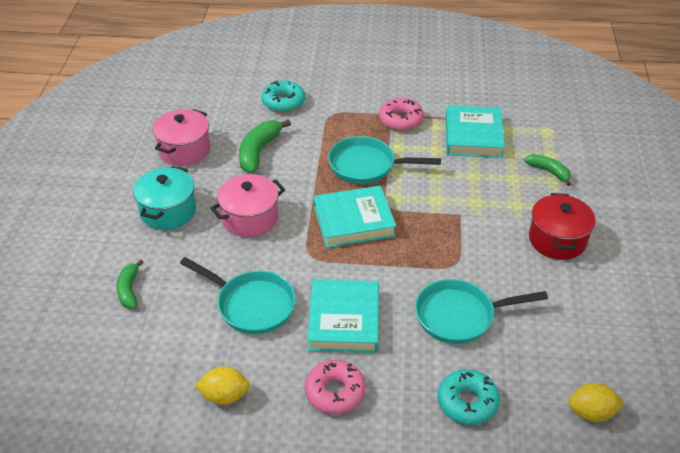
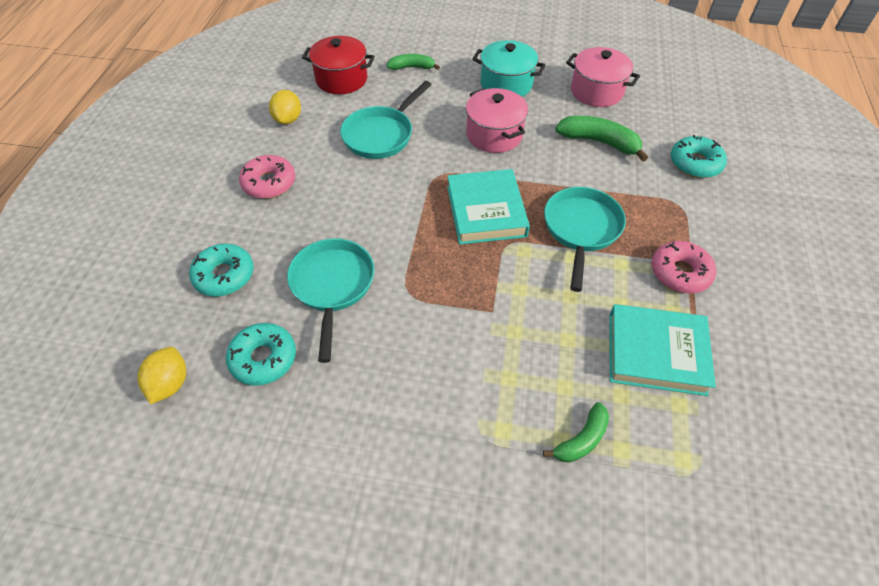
camera: 95 degrees right, 10 degrees up
turquoise book [307,279,379,353] -> none
red pot [529,193,595,260] -> red pot moved to [302,36,375,94]
none -> turquoise donut [226,323,296,386]

